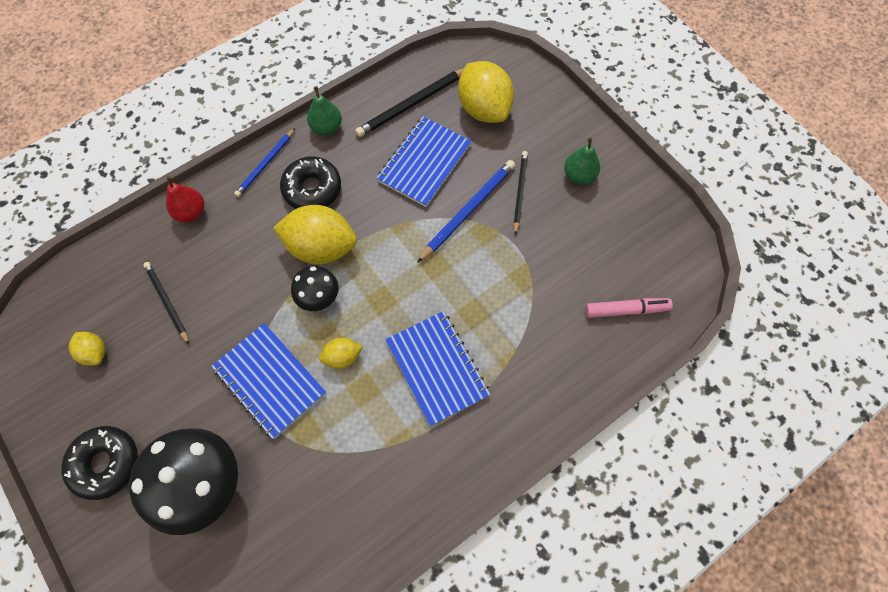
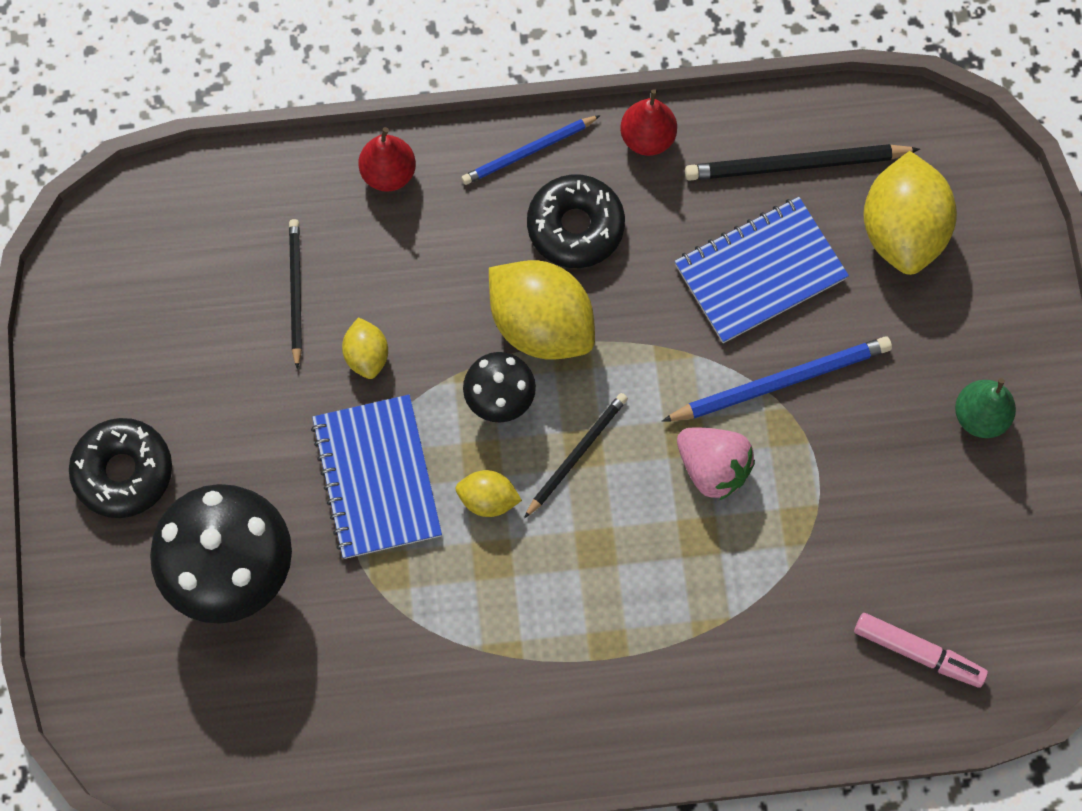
camera: 30 degrees right, 5 degrees up
yellow lemon [69,332,105,366] -> yellow lemon moved to [342,317,388,379]
green pear [307,86,342,136] -> red pear [620,89,677,156]
blue notebook [386,311,490,426] -> none
black pencil [513,151,528,235] -> black pencil moved to [524,393,628,518]
none -> pink strawberry [677,427,755,500]

